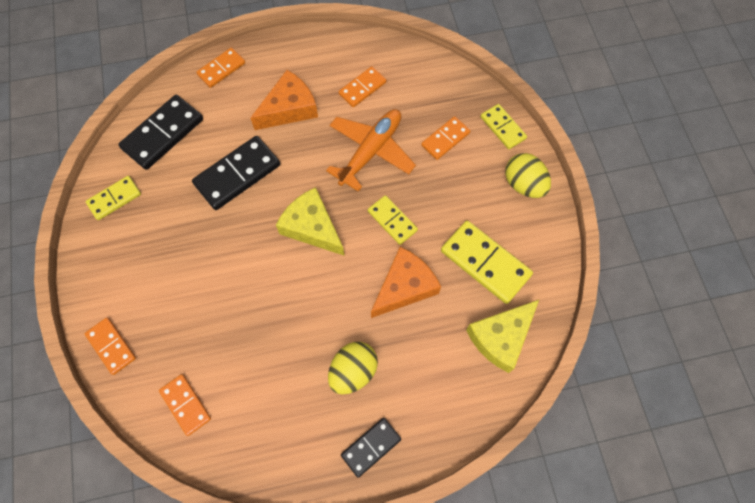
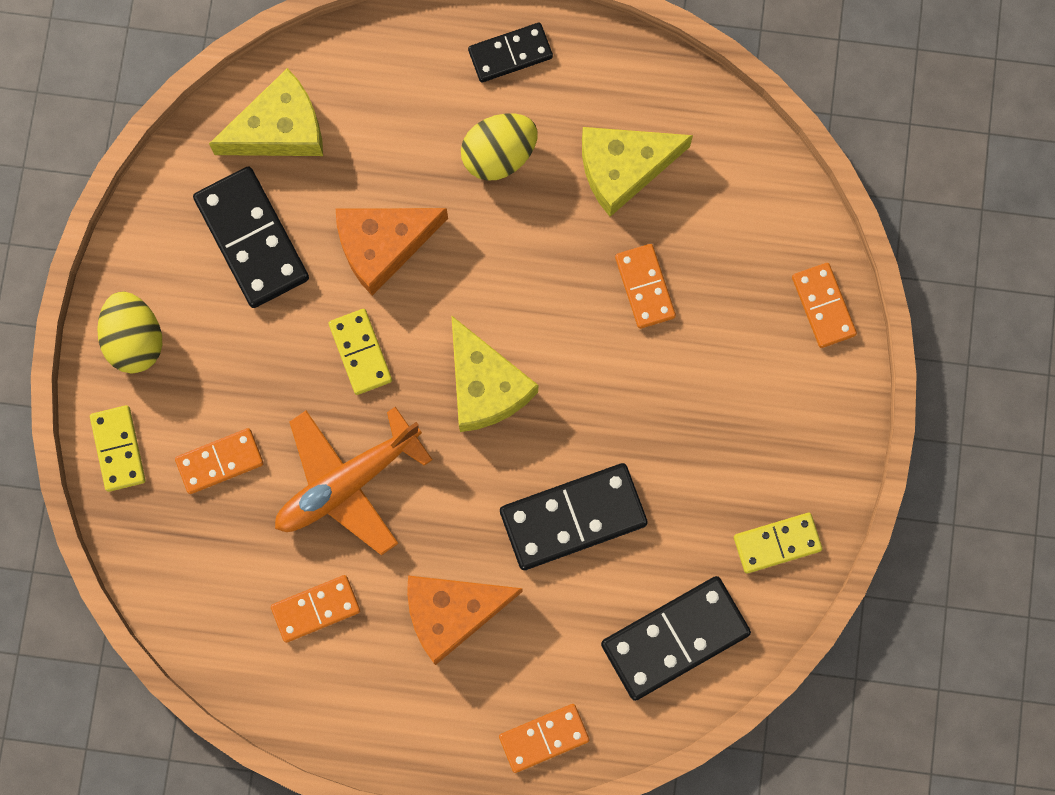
camera: 160 degrees left, 10 degrees up
orange domino [159,374,211,436] -> orange domino moved to [615,244,676,329]
yellow domino [441,221,533,304] -> black domino [193,167,309,308]
none -> yellow cheese [582,127,693,217]

